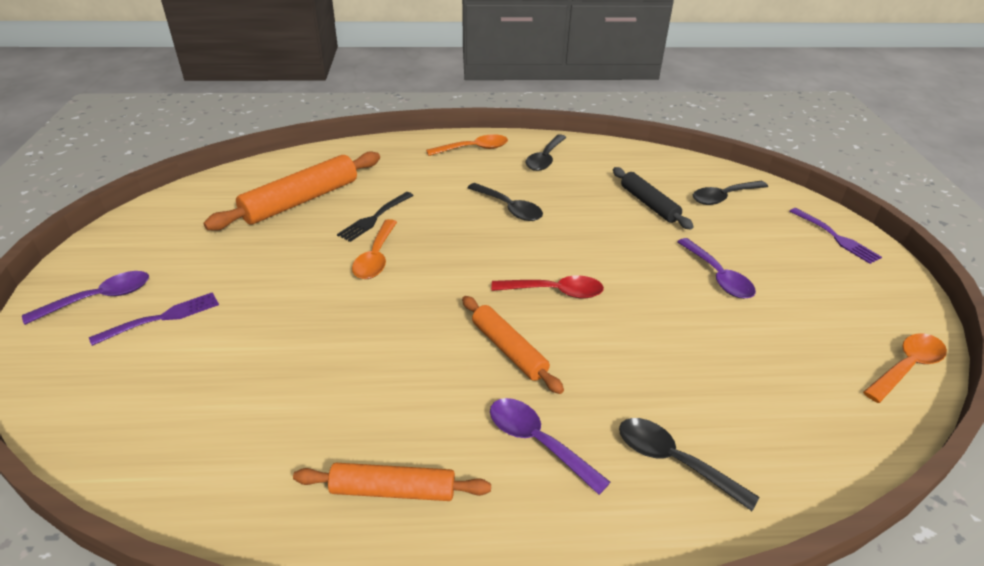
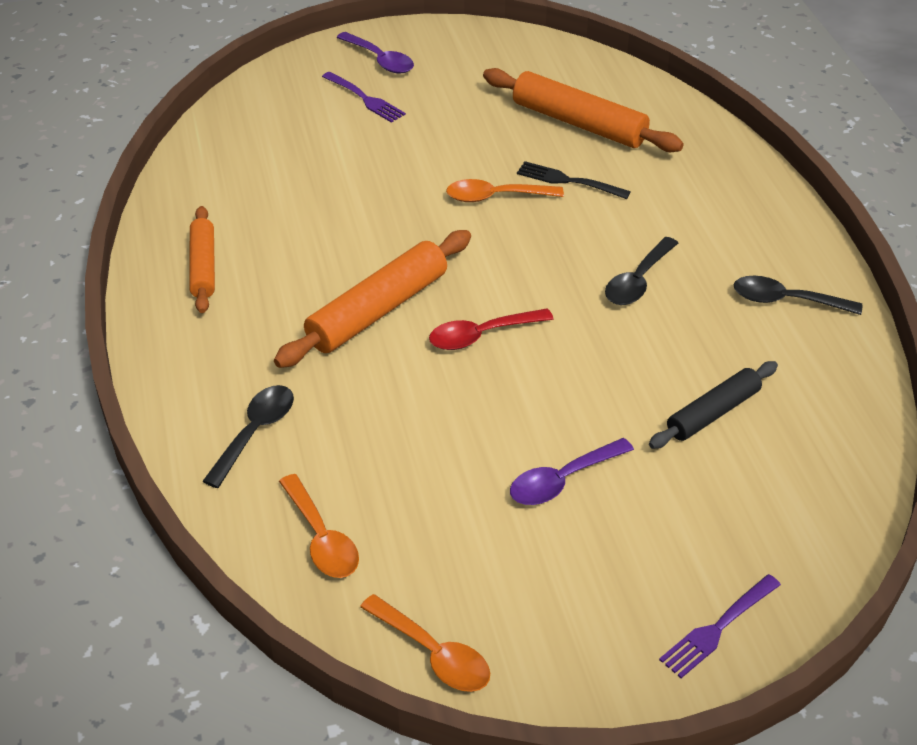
camera: 80 degrees right, 5 degrees up
orange spoon [426,134,508,156] -> orange spoon moved to [279,474,359,578]
orange rolling pin [462,296,564,394] -> orange rolling pin [274,230,471,368], size x1.60
purple spoon [490,398,610,495] -> none
red spoon [491,276,604,298] -> red spoon turned 75 degrees clockwise [429,308,554,350]
black spoon [693,181,768,205] -> none

